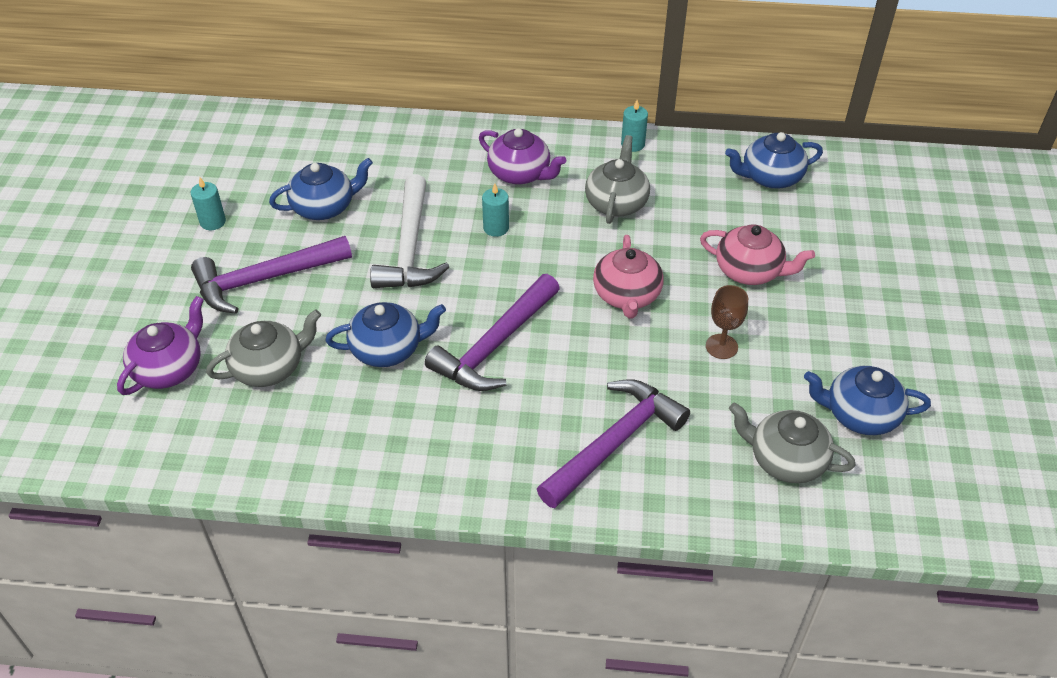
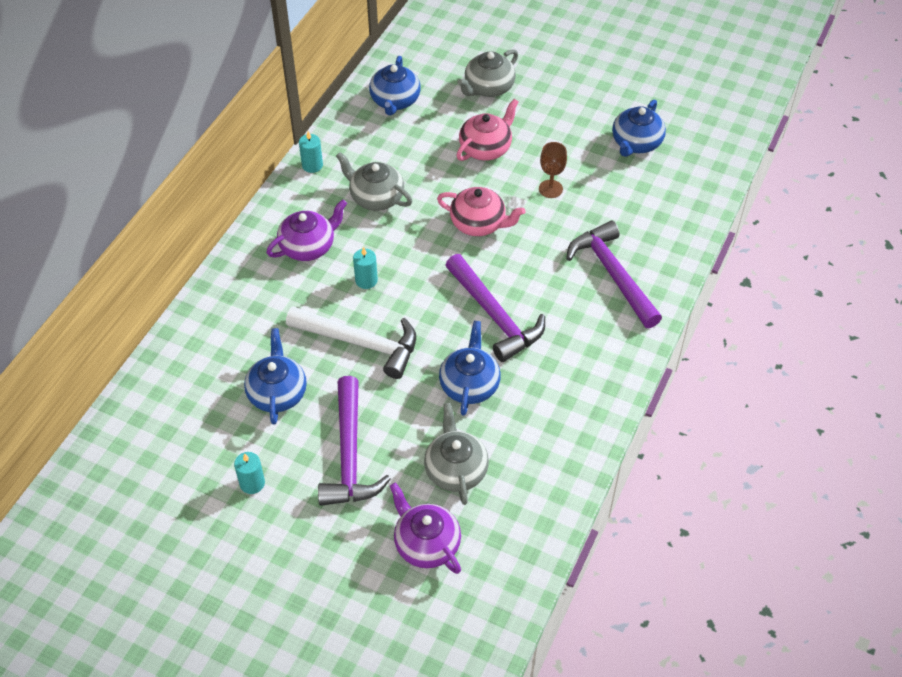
camera: 70 degrees left, 5 degrees up
grey teapot [729,403,855,483] -> grey teapot moved to [457,49,518,97]

